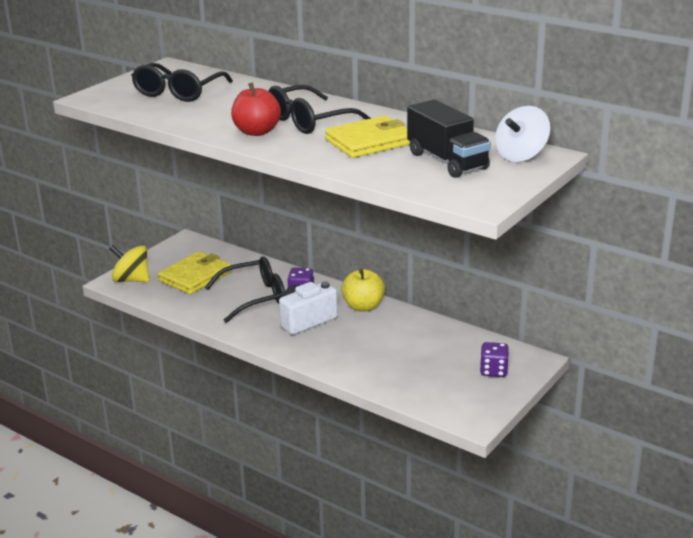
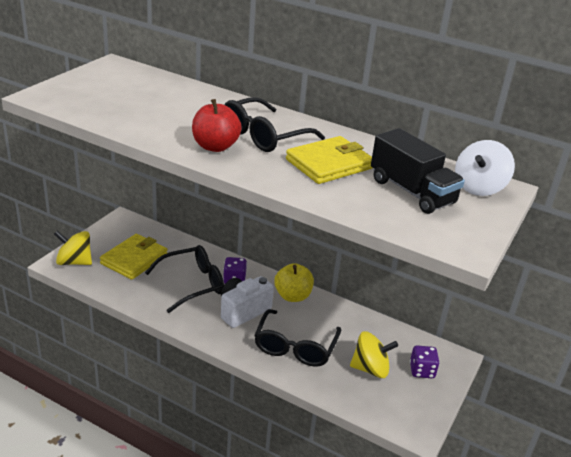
camera: 10 degrees left, 5 degrees up
black glasses [131,63,233,102] -> black glasses moved to [254,309,341,367]
none -> yellow spinning top [350,331,398,378]

